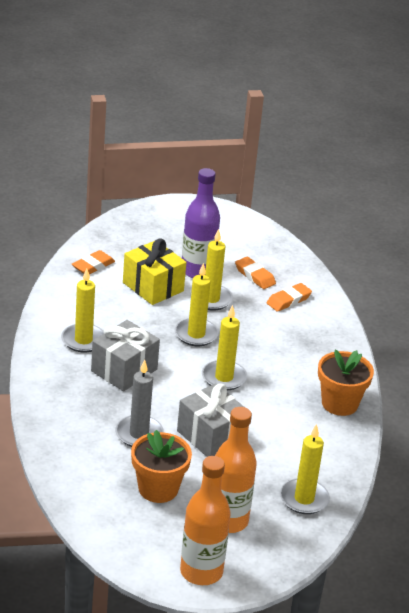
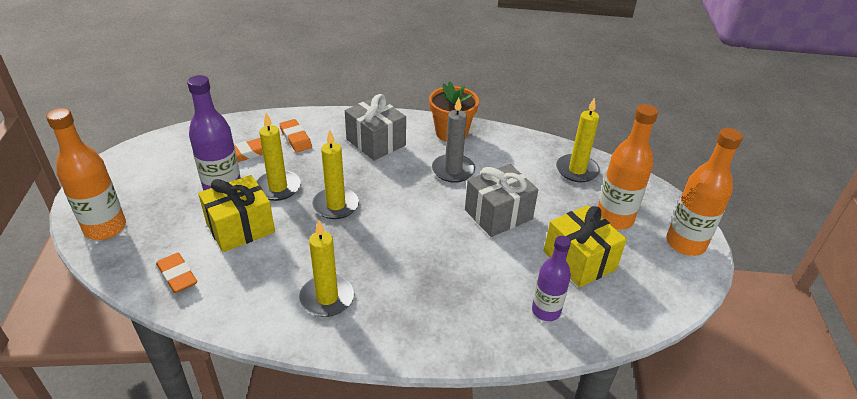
camera: 80 degrees left, 5 degrees up
grey gift [91,320,160,391] -> grey gift moved to [345,94,406,161]
grey candle [115,360,164,447] -> grey candle moved to [432,97,475,183]
orange flower pot [131,430,192,503] -> yellow gift [544,205,627,287]
yellow candle [202,305,247,391] -> none
none -> orange bottle [46,108,126,240]
none -> purple bottle [532,236,571,321]

